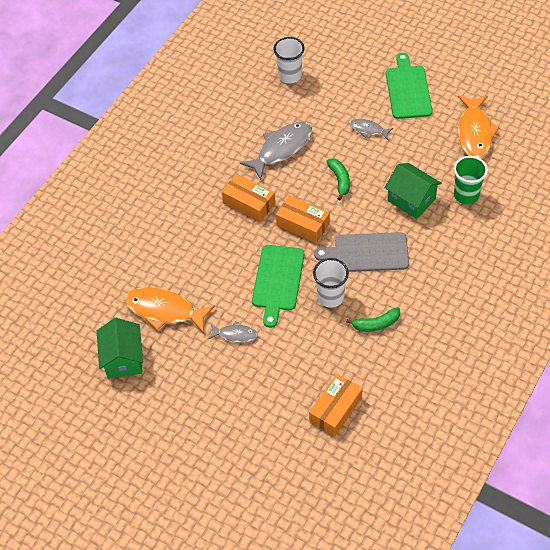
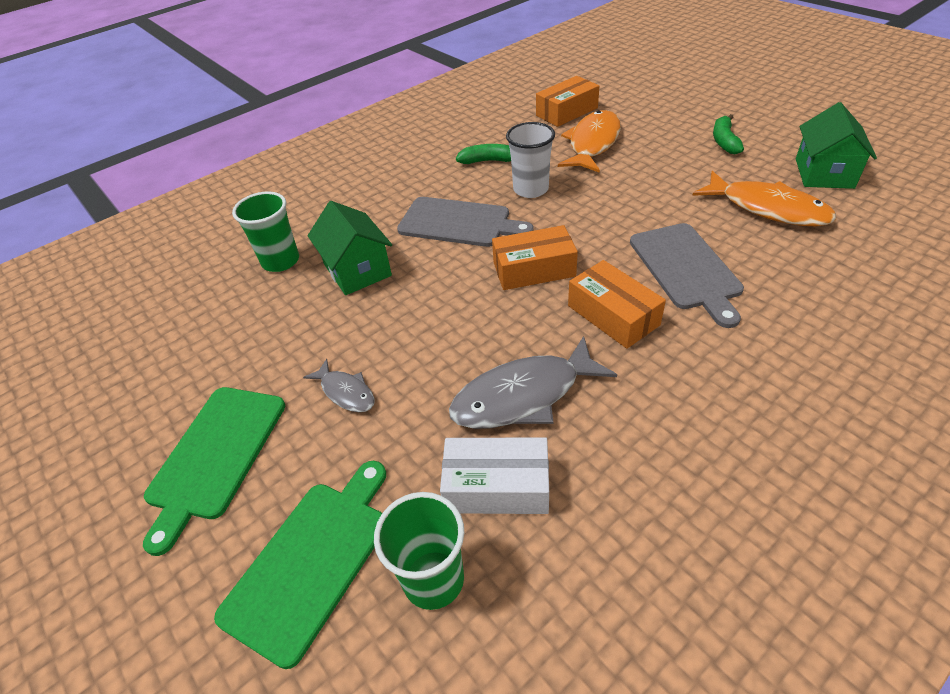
camera: 160 degrees left, 10 degrees down
grey fish [208,321,258,343] -> none
green cutting board [252,245,304,328] -> green cutting board moved to [214,461,386,669]
white cup [273,37,304,84] -> green cup [374,492,464,610]
orange box [276,195,330,243] -> orange box turned 60 degrees counterclockwise [492,225,578,290]
green banana [326,159,350,200] -> green banana moved to [713,114,744,154]
orange fish [458,96,500,158] -> orange fish moved to [558,110,621,173]
none -> white box [440,437,549,514]
none -> grey cutting board [630,223,744,328]

